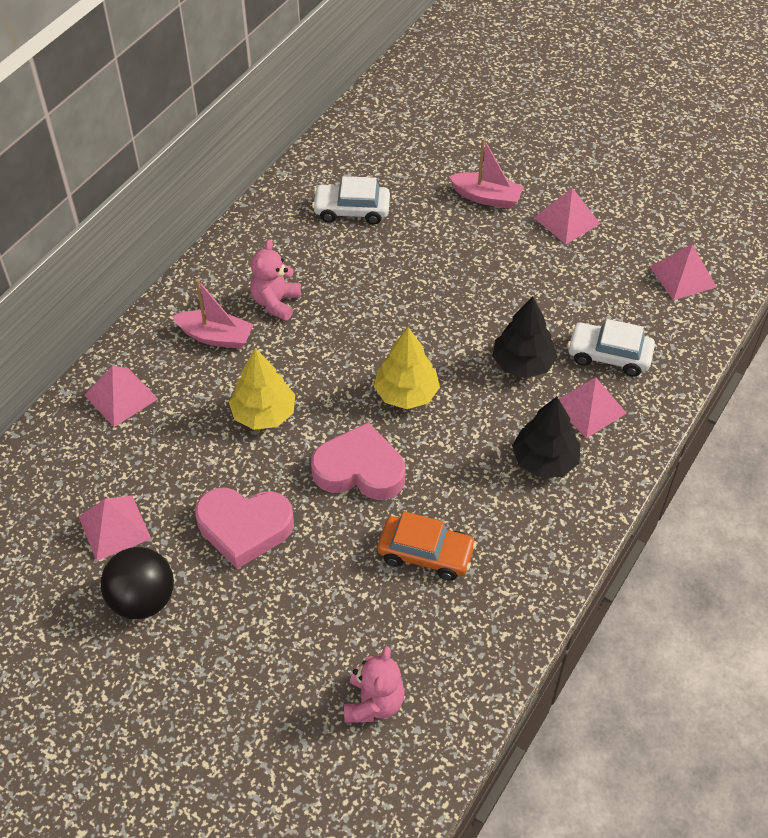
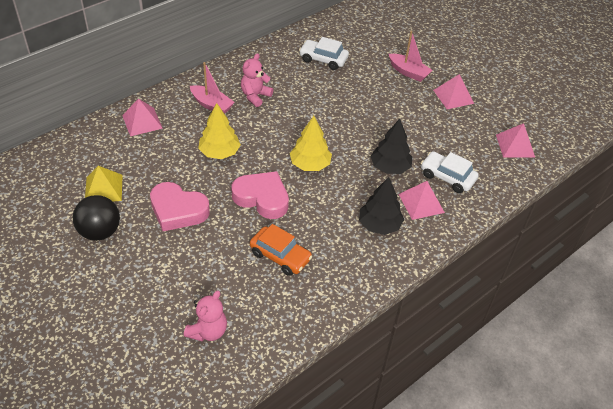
camera: 15 degrees right, 5 degrees down
pink pyramid [79,496,151,561] -> yellow pyramid [85,166,122,202]

